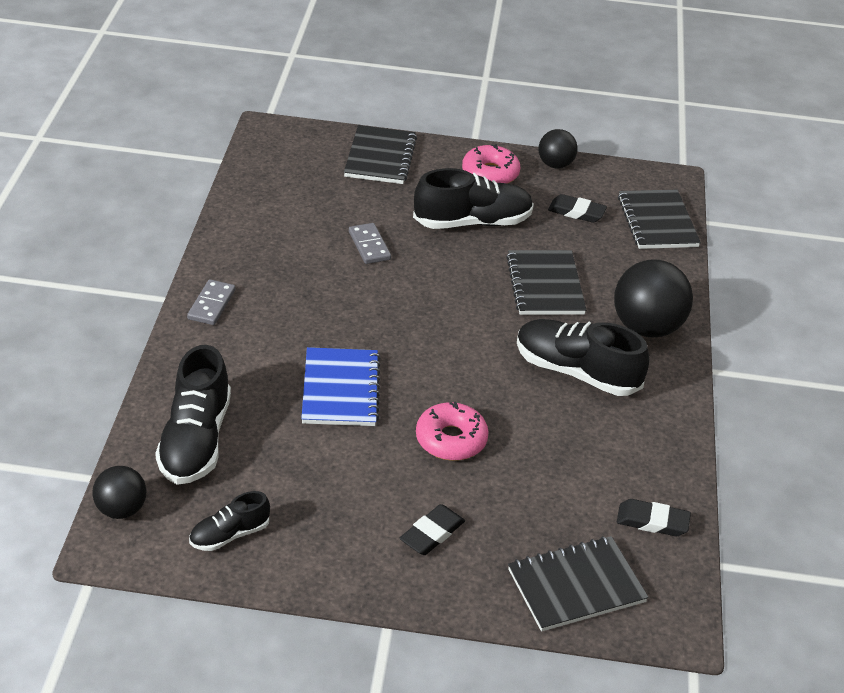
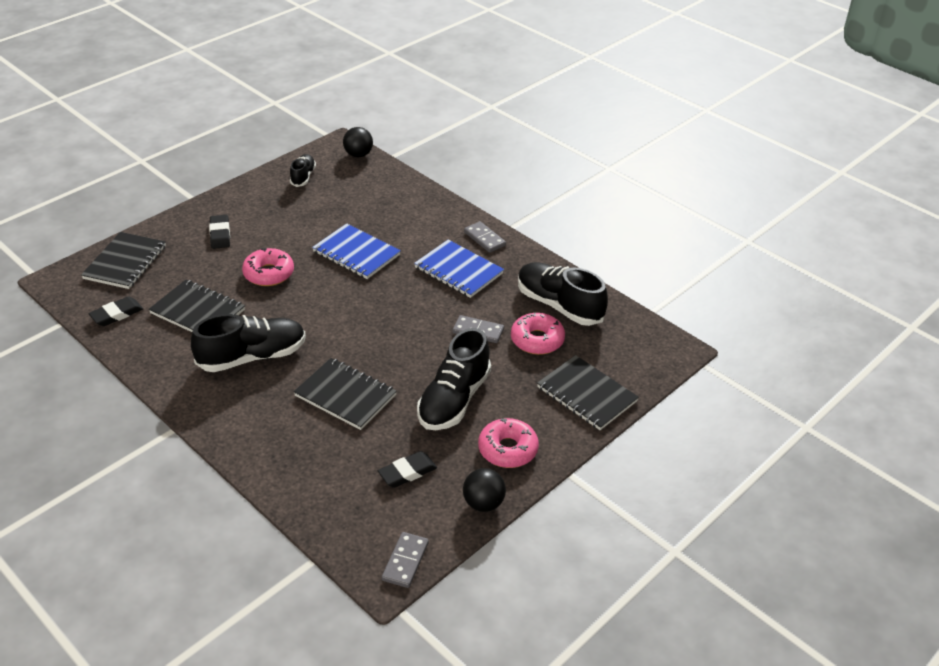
camera: 130 degrees right, 0 degrees up
black shoe [155,345,231,485] -> black shoe moved to [518,262,608,326]
black ball [614,259,693,337] -> none
black notebook [618,190,701,249] -> black notebook moved to [149,280,245,332]
none -> grey domino [382,532,429,588]
none -> blue notebook [414,240,504,298]
none -> pink donut [511,313,565,355]

